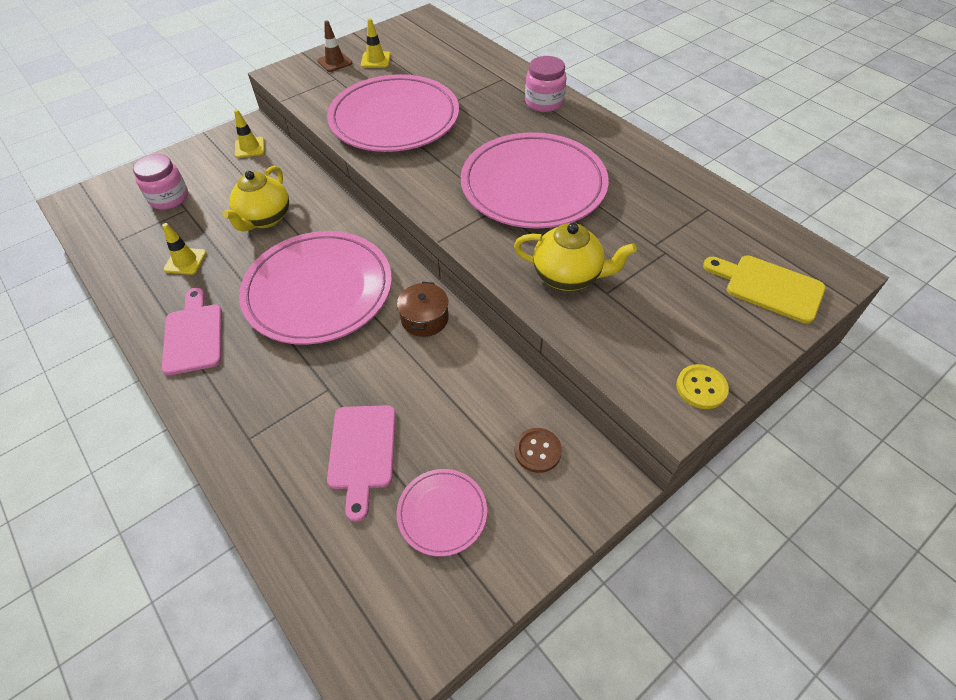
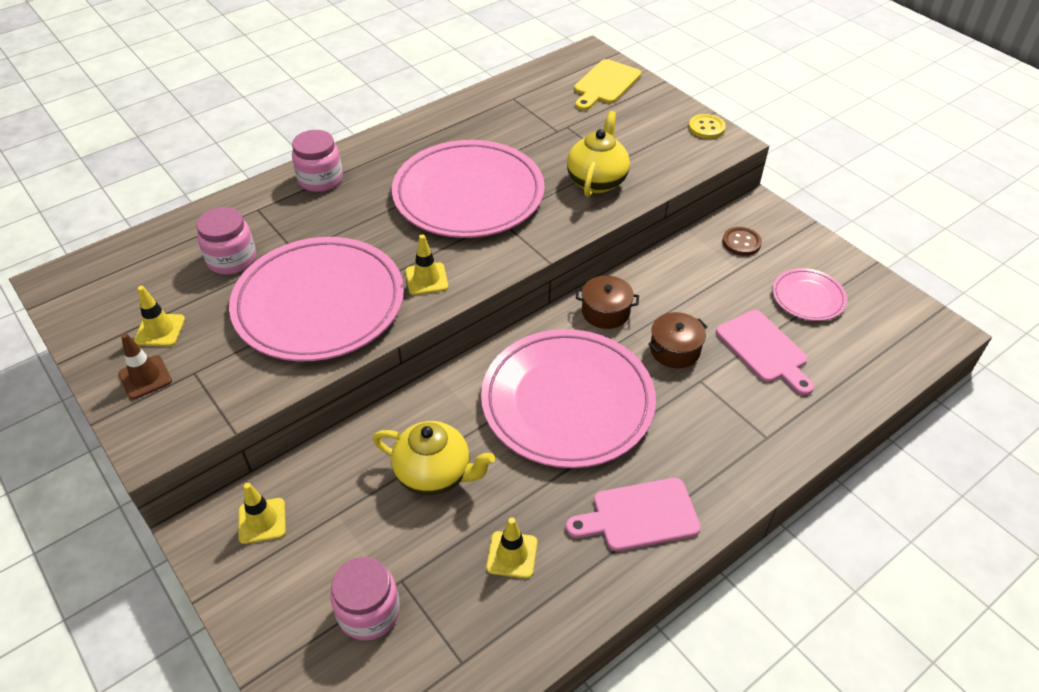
camera: 90 degrees left, 5 degrees down
pink cutting board [327,405,396,522] -> pink cutting board turned 60 degrees clockwise [716,310,814,395]
none -> pink jar [196,207,256,274]
none -> yellow traffic cone [405,234,448,295]
none -> brown pot [648,312,708,368]

